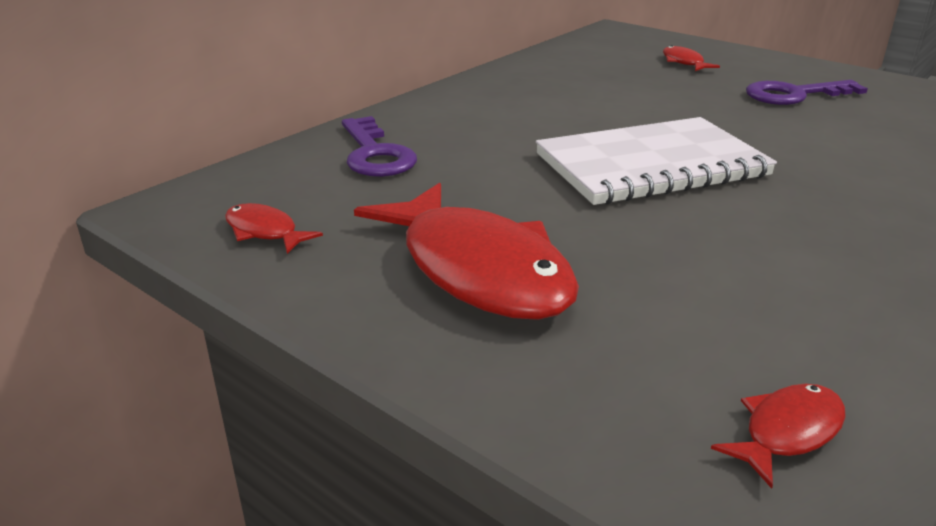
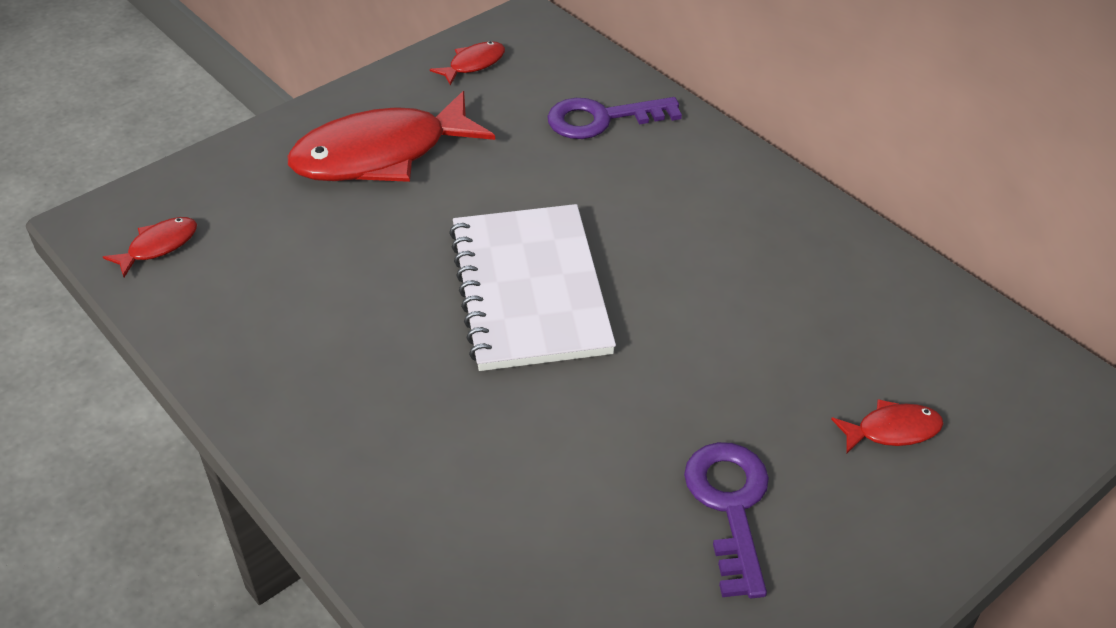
camera: 100 degrees right, 15 degrees up
red fish [711,384,846,489] -> red fish turned 105 degrees counterclockwise [103,217,197,277]

